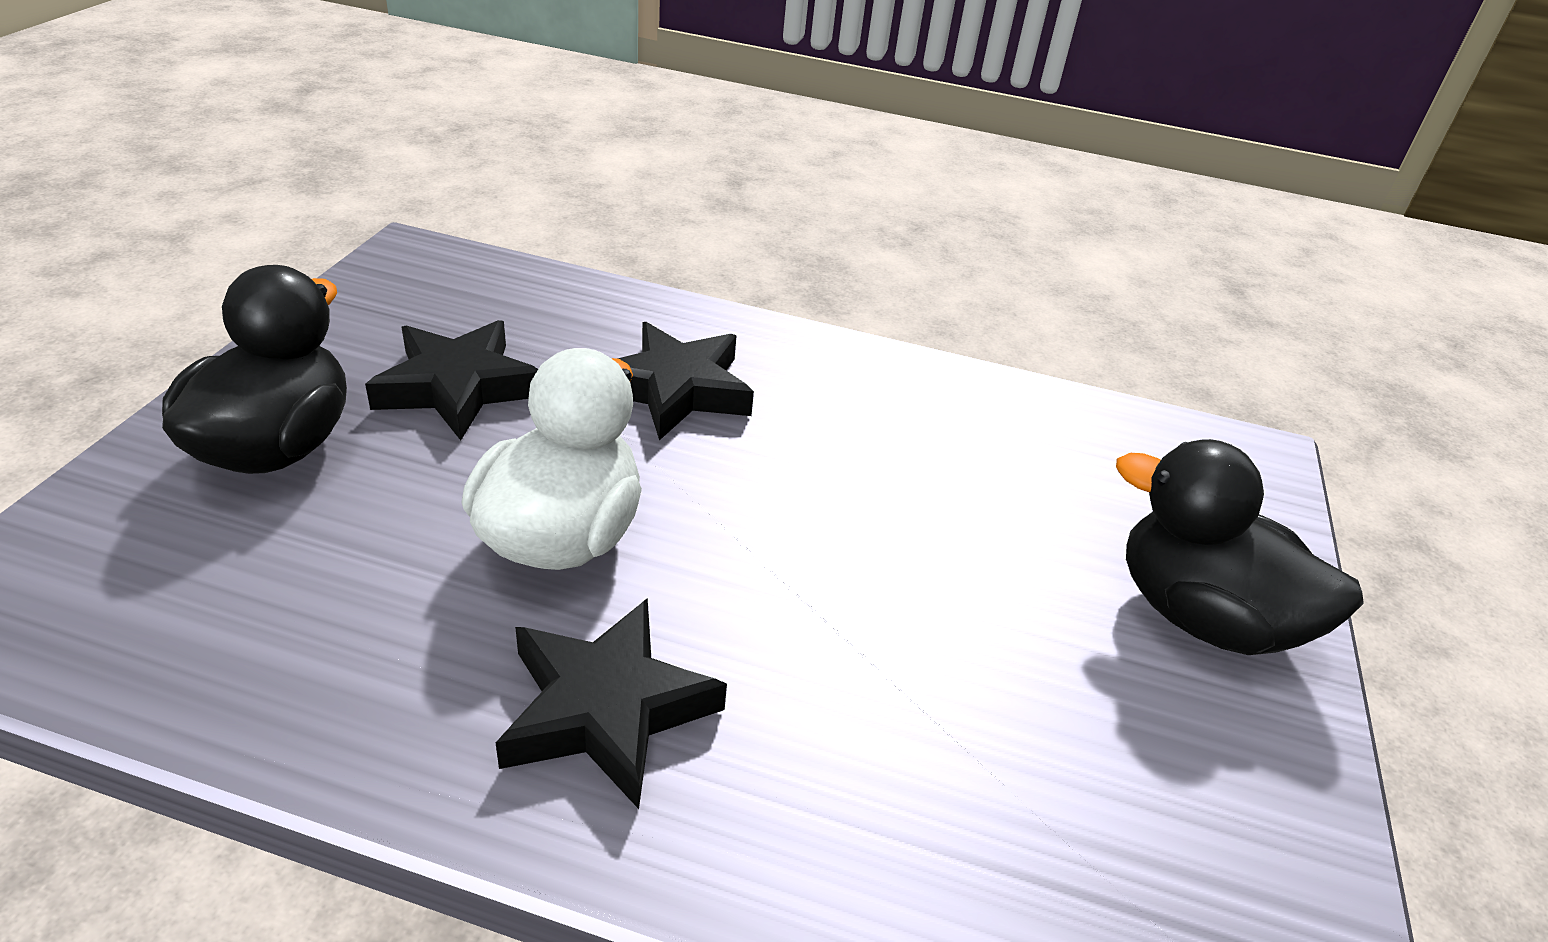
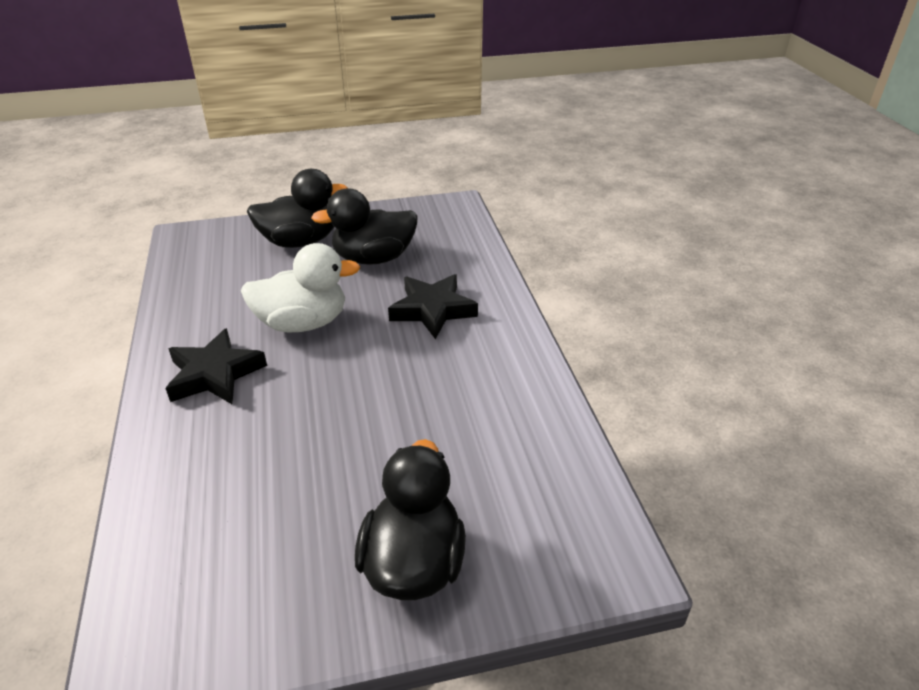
camera: 65 degrees right, 0 degrees up
black star [365,320,538,440] -> black duck [311,188,418,265]

